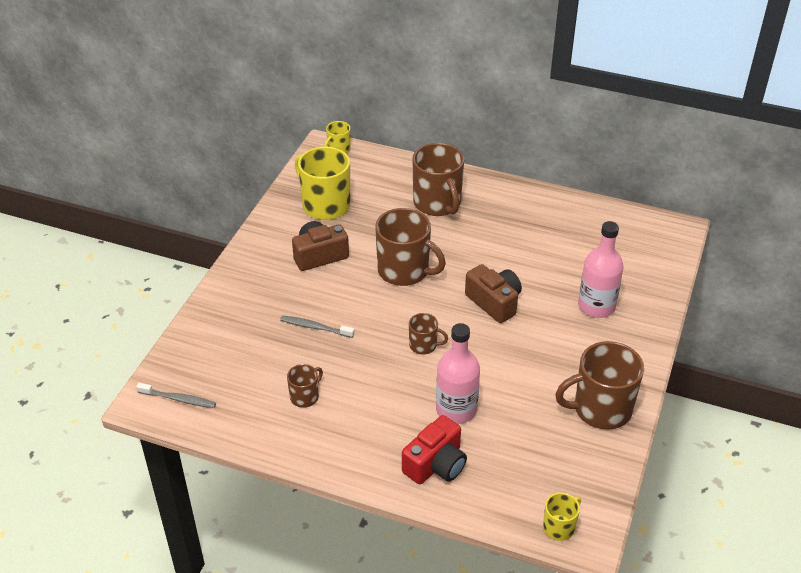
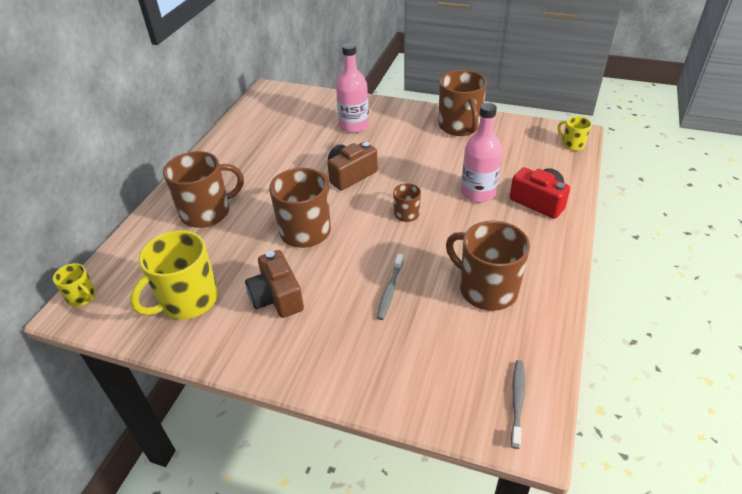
camera: 90 degrees left, 0 degrees up
brown mug [287,364,323,408] -> brown mug [446,221,530,311], size x1.99

